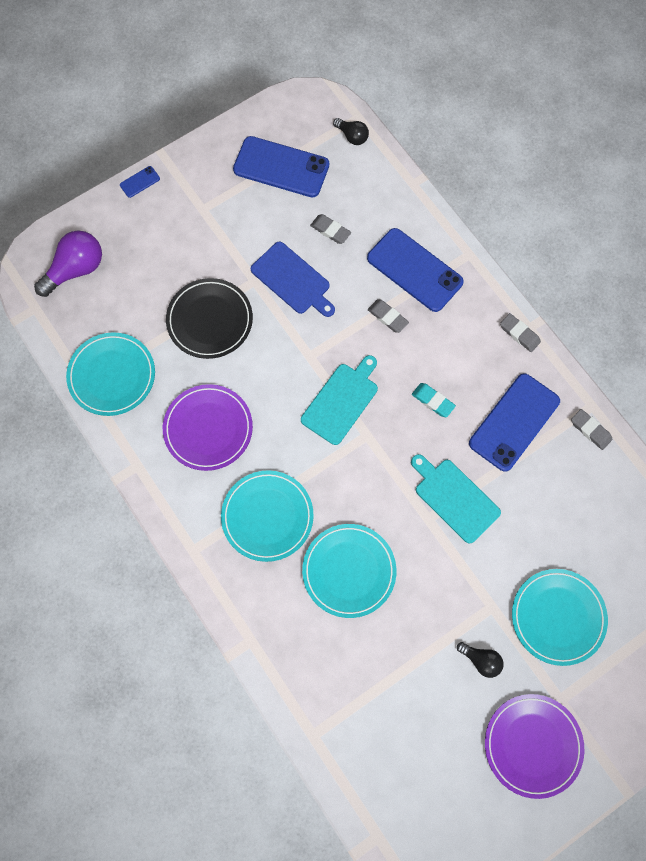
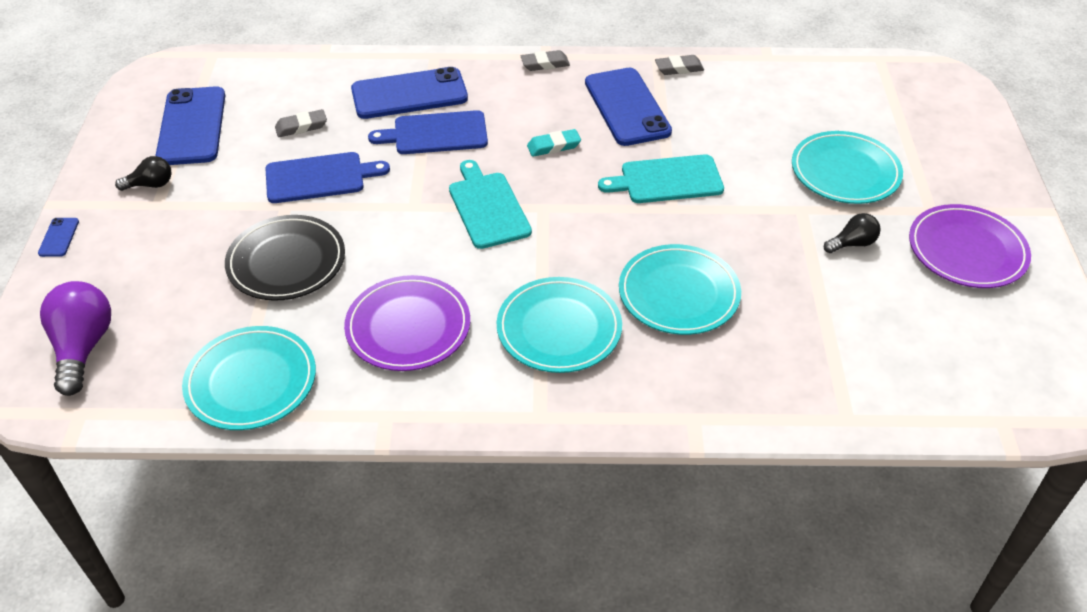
camera: 55 degrees left, 25 degrees down
blue phone [233,136,329,197] -> blue phone turned 60 degrees counterclockwise [155,86,225,165]
black light bulb [333,118,369,145] -> black light bulb moved to [115,156,172,191]
grey eraser [368,299,409,333] -> blue cutting board [368,110,488,154]

